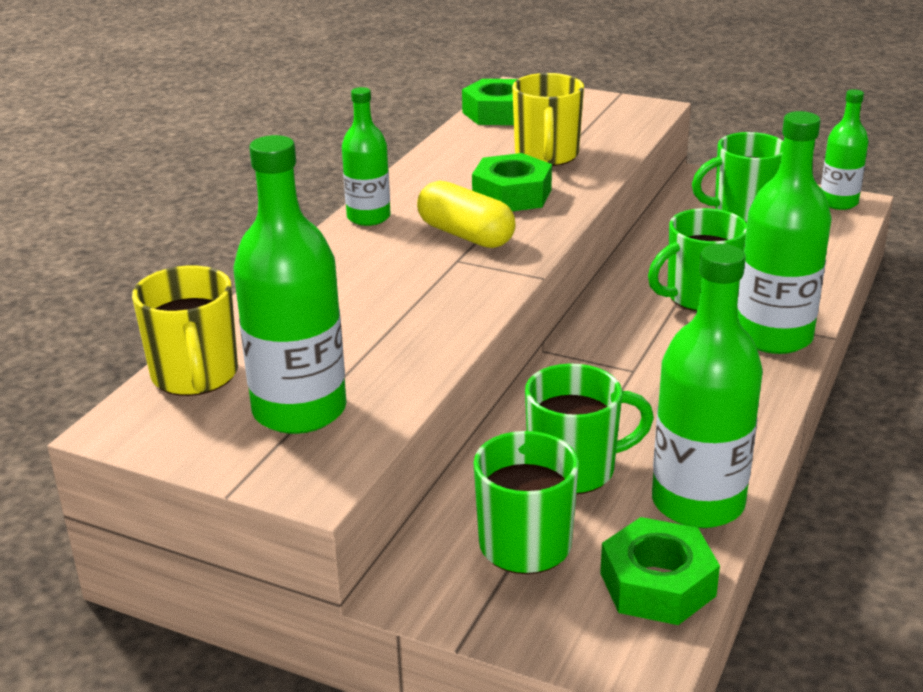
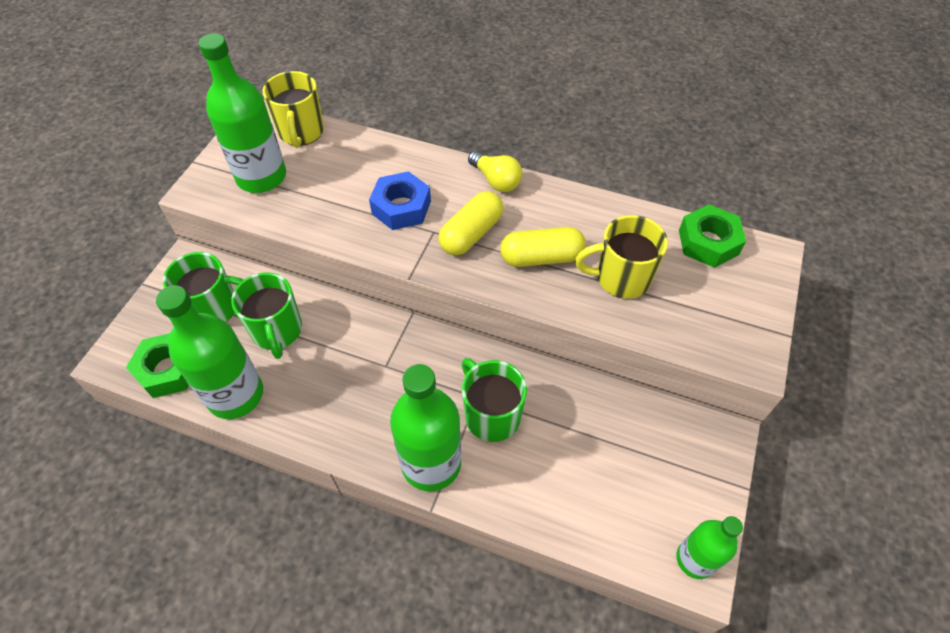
camera: 85 degrees right, 25 degrees up
yellow mug [132,265,238,396] -> yellow mug turned 75 degrees counterclockwise [263,71,324,148]
green bottle [342,87,391,226] -> yellow light bulb [468,151,522,192]
green nut [472,153,552,211] -> yellow capsule [500,227,586,267]
green mug [692,132,784,223] -> none
none -> blue nut [369,171,431,230]

